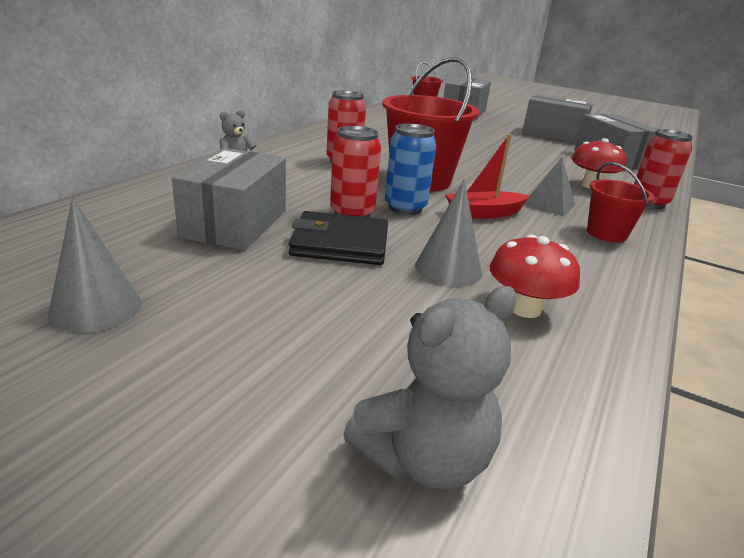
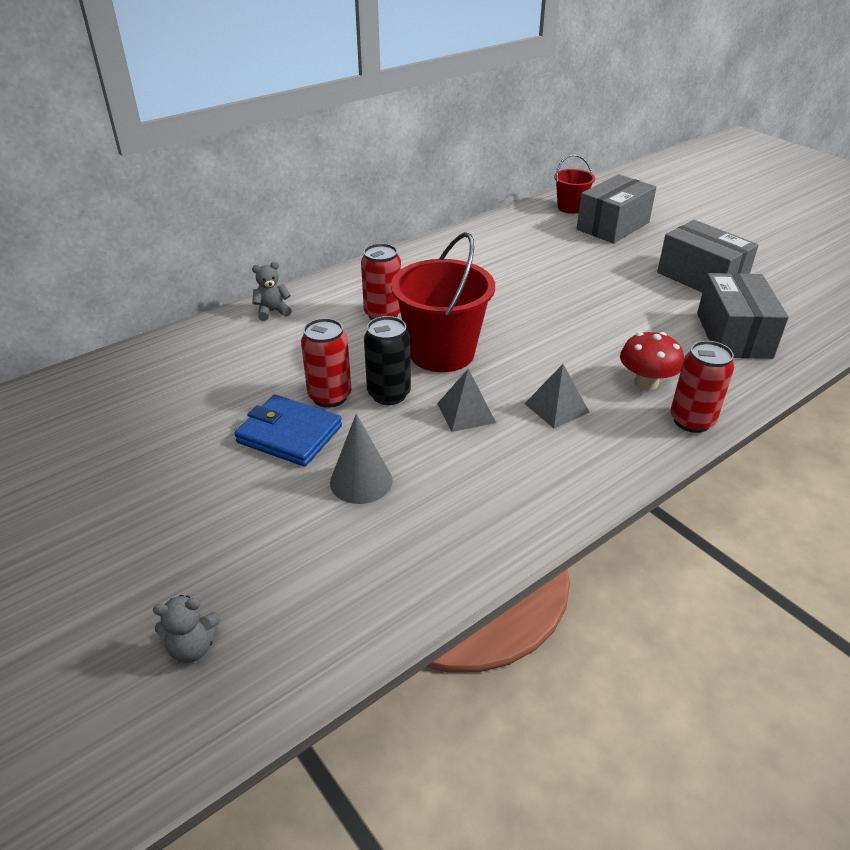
camera: 25 degrees right, 10 degrees up
grey cone [48,198,141,333] -> none
grey box [172,148,286,250] -> none
black wallet [289,211,388,265] -> blue wallet [234,395,342,467]
grey teddy bear [343,286,517,489] -> grey teddy bear [153,595,220,663], size x0.60
blue can [385,123,437,215] -> black can [364,316,411,405]
red boat [445,134,530,219] -> grey pyramid [437,369,496,432]
red mushroom [490,235,580,318] -> none
red bucket [587,162,654,243] -> none

